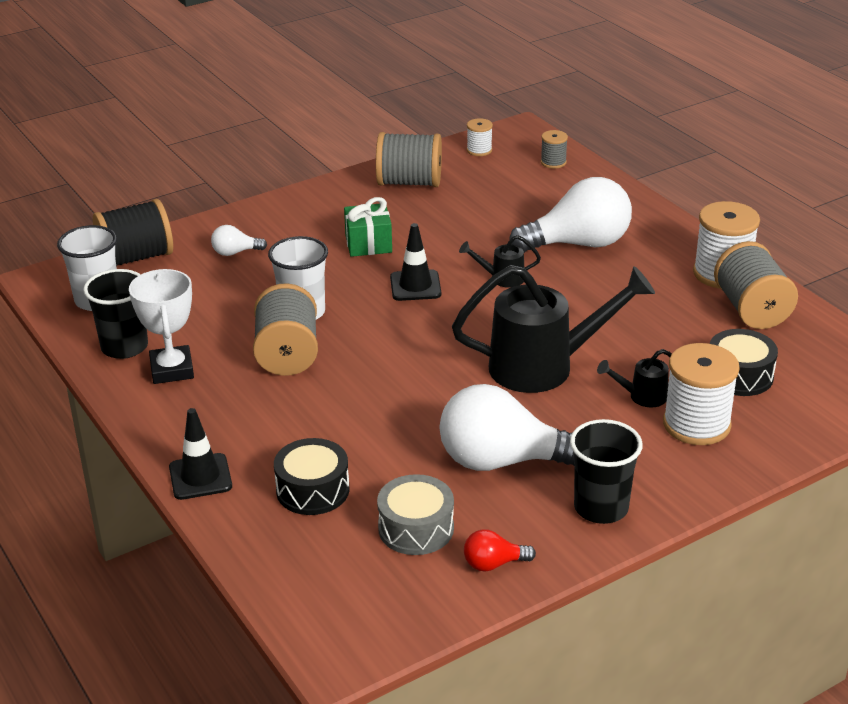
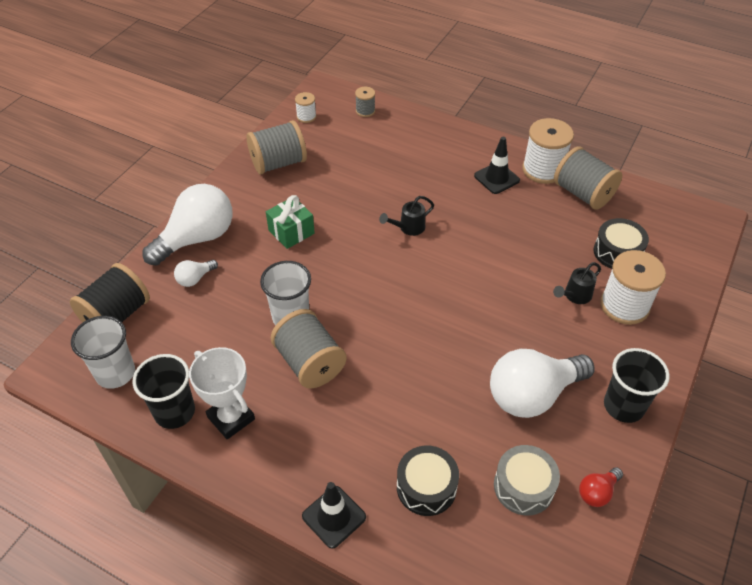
camera: 30 degrees left, 15 degrees up
black traffic cone [390,223,441,301] -> black traffic cone moved to [474,137,520,194]
black watering can [452,265,655,393] -> none
white light bulb [510,177,632,253] -> white light bulb moved to [142,184,233,266]

